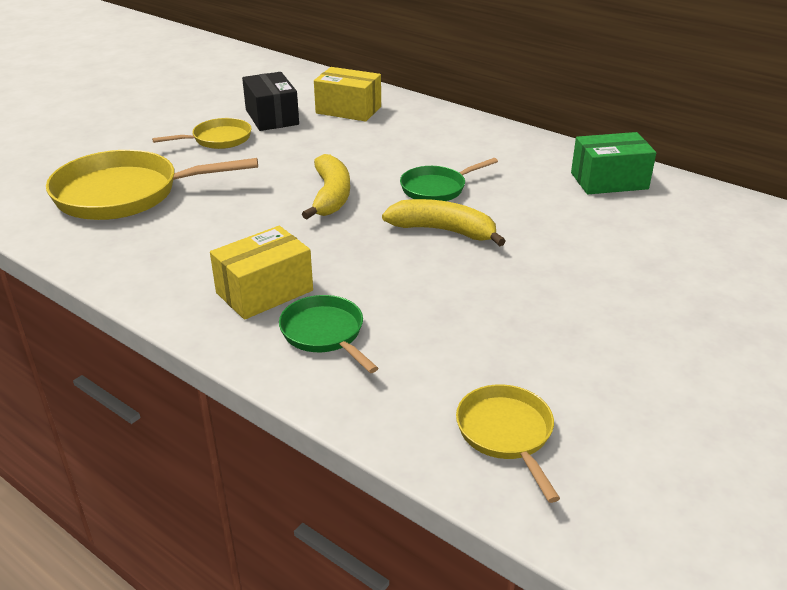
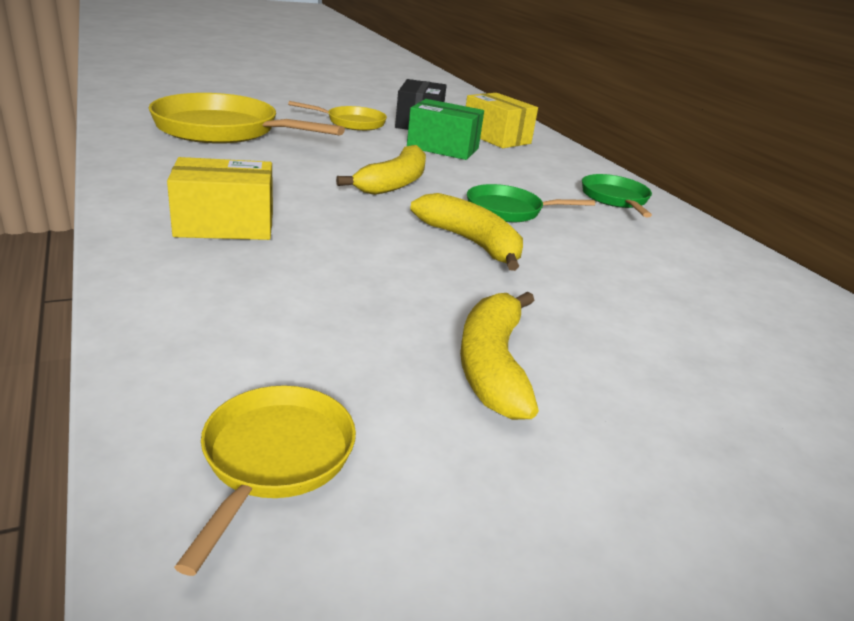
camera: 25 degrees right, 5 degrees down
green pan [279,295,378,373] -> green pan moved to [582,174,652,217]
green box [571,132,656,194] -> green box moved to [407,99,484,160]
none -> yellow banana [460,291,539,420]

